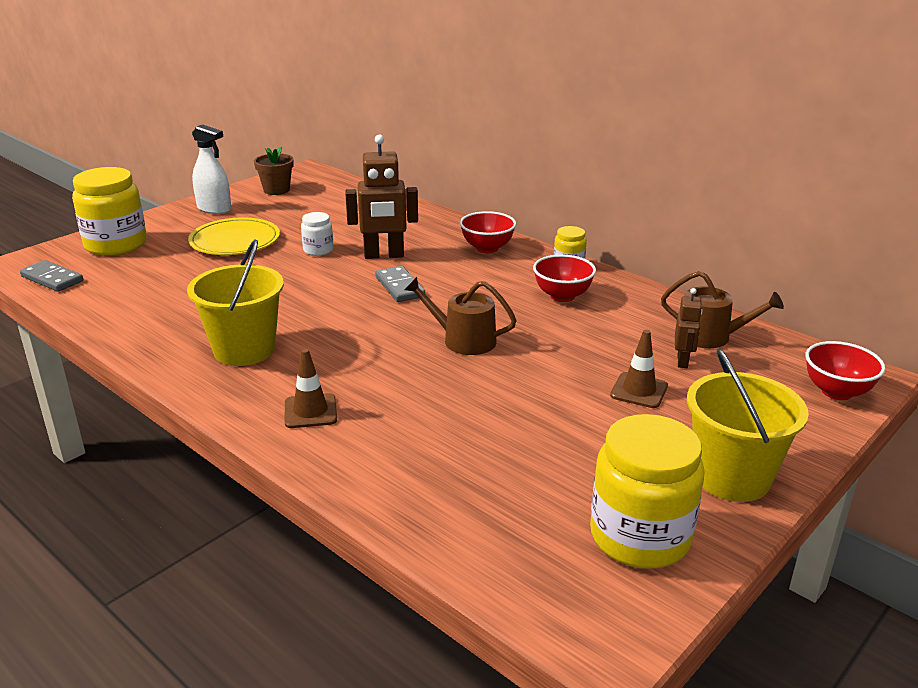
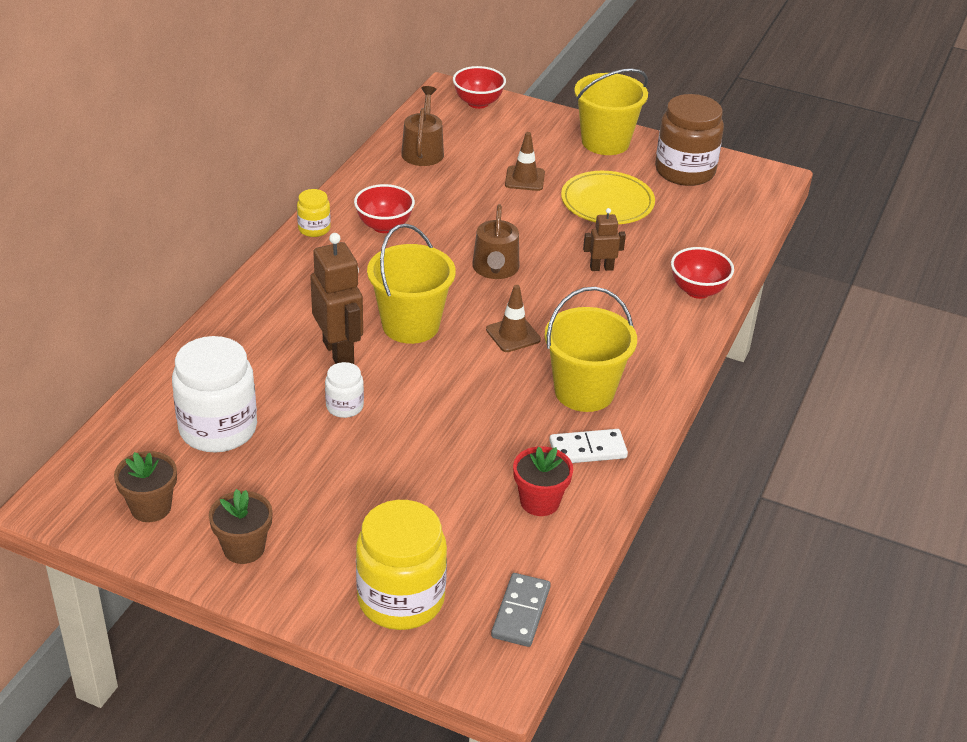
camera: 110 degrees left, 10 degrees up
yellow plate [188,218,280,255] -> yellow plate moved to [561,171,655,224]
white spray bottle [192,124,231,214] -> brown flower pot [209,489,273,564]
brown traffic cone [285,349,337,428] -> brown traffic cone moved to [486,285,541,352]
grey domino [375,266,425,302] -> yellow bucket [367,224,456,344]
red bowl [460,211,516,253] -> red bowl moved to [671,247,734,299]
yellow jar [590,414,704,569] -> brown jar [655,94,724,186]
brown robot [675,288,702,368] -> brown robot moved to [583,208,626,271]
none -> white jar [172,336,257,452]
none -> red flower pot [513,446,573,516]
none -> white domino [549,429,628,463]

